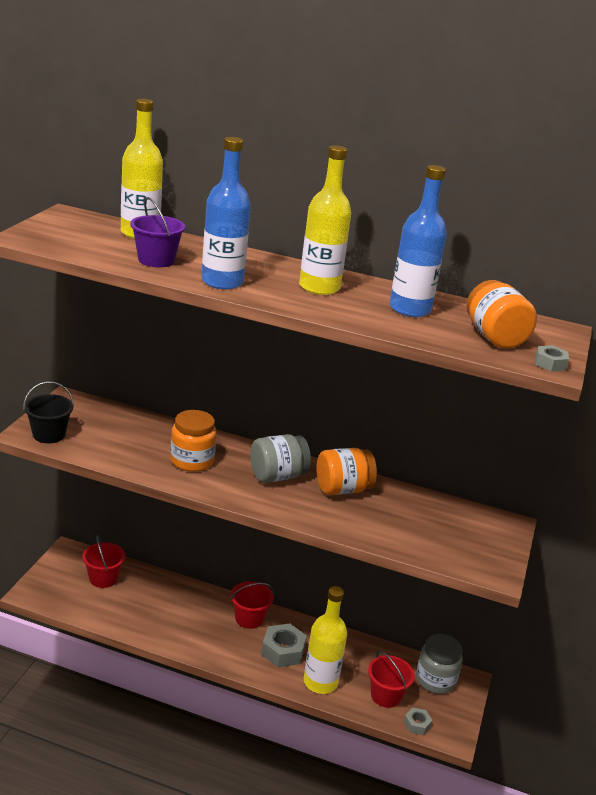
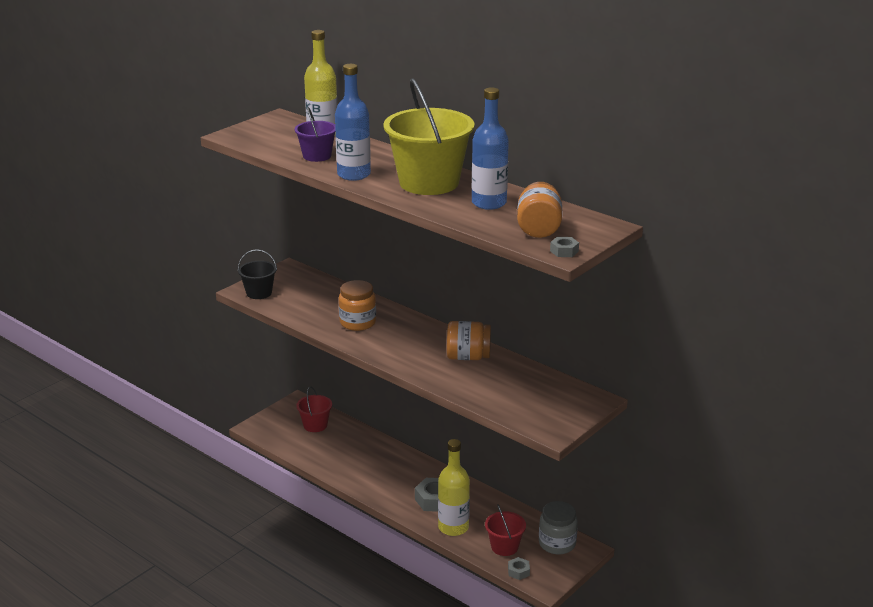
camera: 25 degrees right, 0 degrees up
red bucket [231,581,274,629] -> none
grey jar [251,434,311,483] -> none
yellow bottle [299,145,351,295] -> yellow bucket [383,78,475,195]

